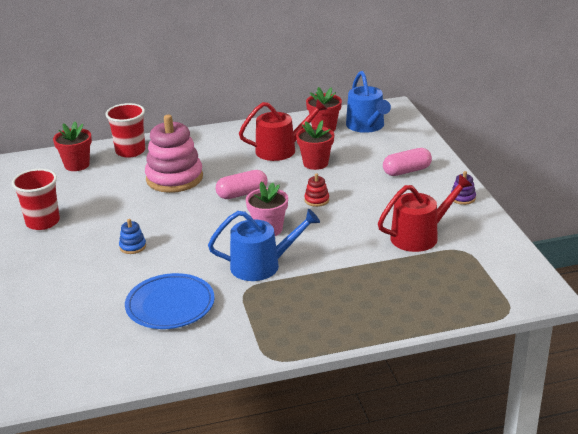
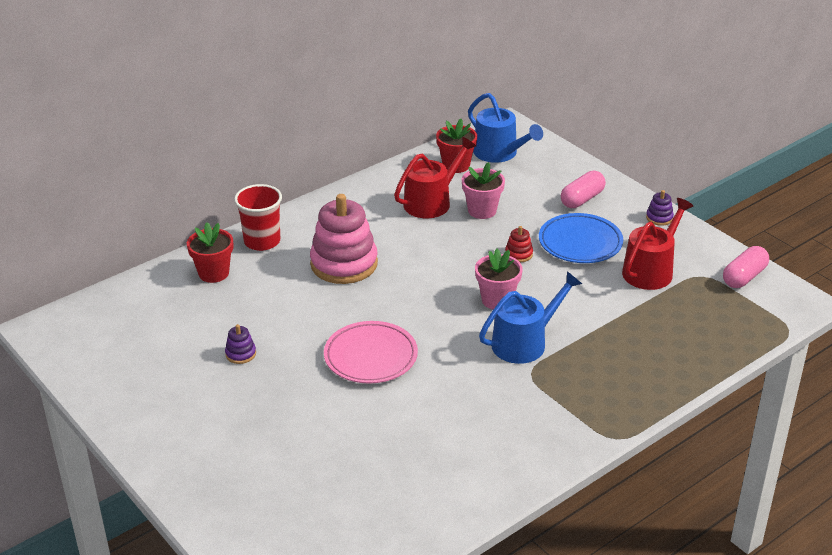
camera: 25 degrees left, 5 degrees up
red cup [12,169,60,230] -> purple stacking toy [225,324,256,364]
blue stacking toy [119,219,146,254] -> pink plate [324,321,418,383]
blue plate [125,273,215,329] -> blue plate moved to [539,213,623,263]
pink capsule [216,170,268,199] -> pink capsule moved to [723,246,769,288]
red flower pot [296,120,334,170] -> pink flower pot [462,162,505,219]

